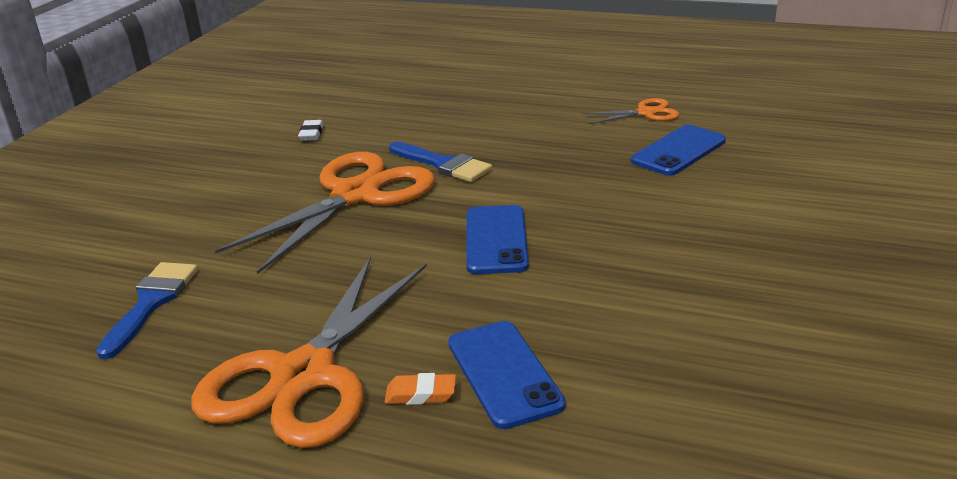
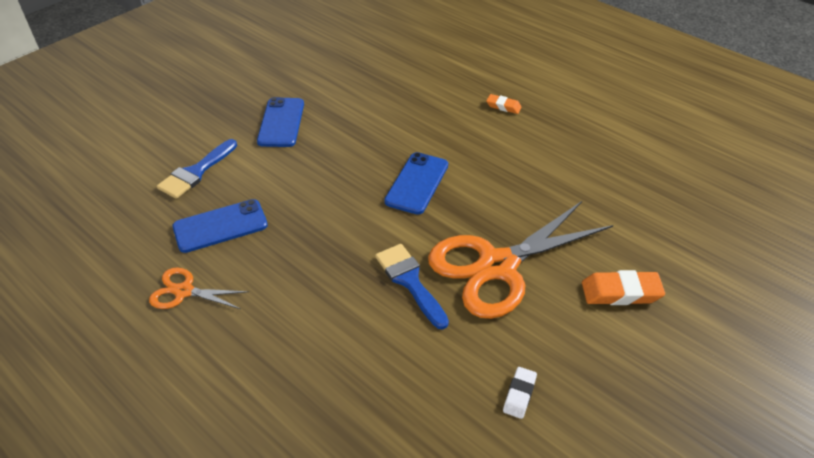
camera: 160 degrees left, 15 degrees up
blue brush [96,262,198,359] -> blue brush moved to [157,139,237,199]
orange scissors [191,256,427,448] -> none
blue phone [448,321,566,429] -> blue phone moved to [257,97,304,147]
none -> orange eraser [582,270,665,305]

